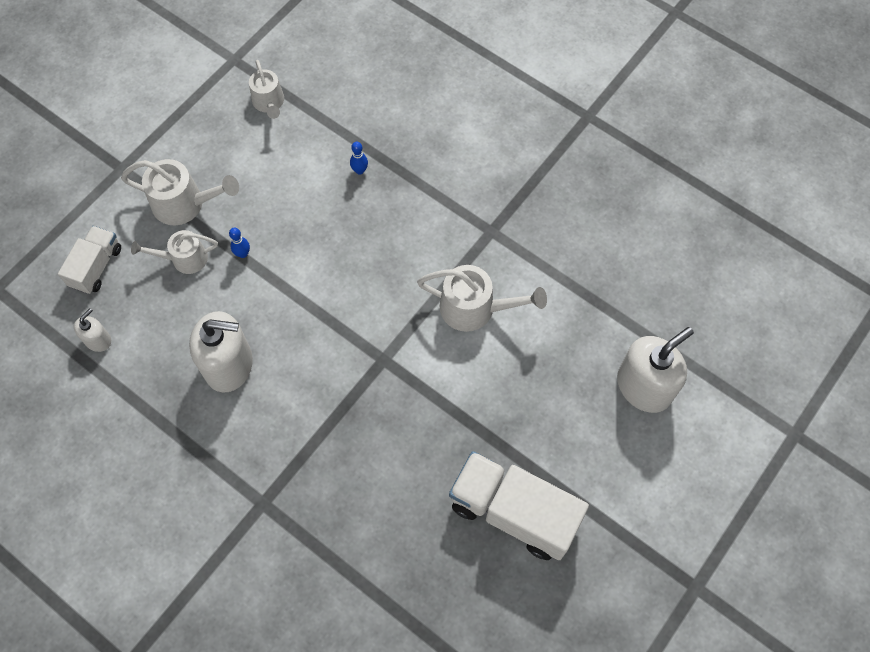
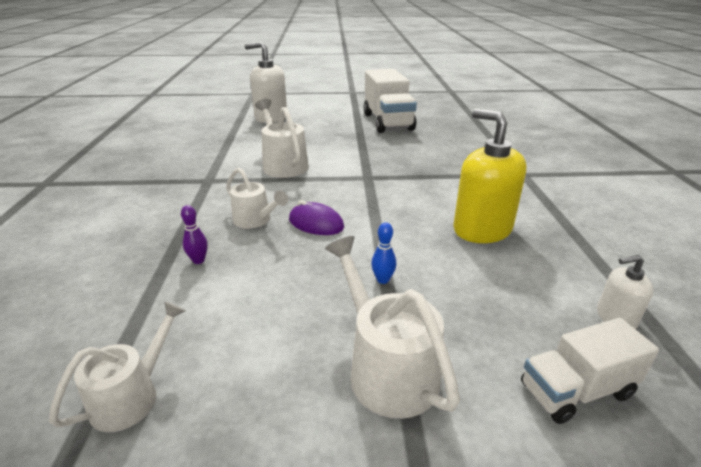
camera: 130 degrees left, 35 degrees down
white watering can [131,230,218,274] -> white watering can moved to [226,168,288,229]
white soap dispenser [189,311,253,392] -> yellow soap dispenser [453,109,526,243]
blue bowling pin [350,142,368,174] -> purple bowling pin [181,205,208,264]
none -> purple mouse [289,200,344,235]

